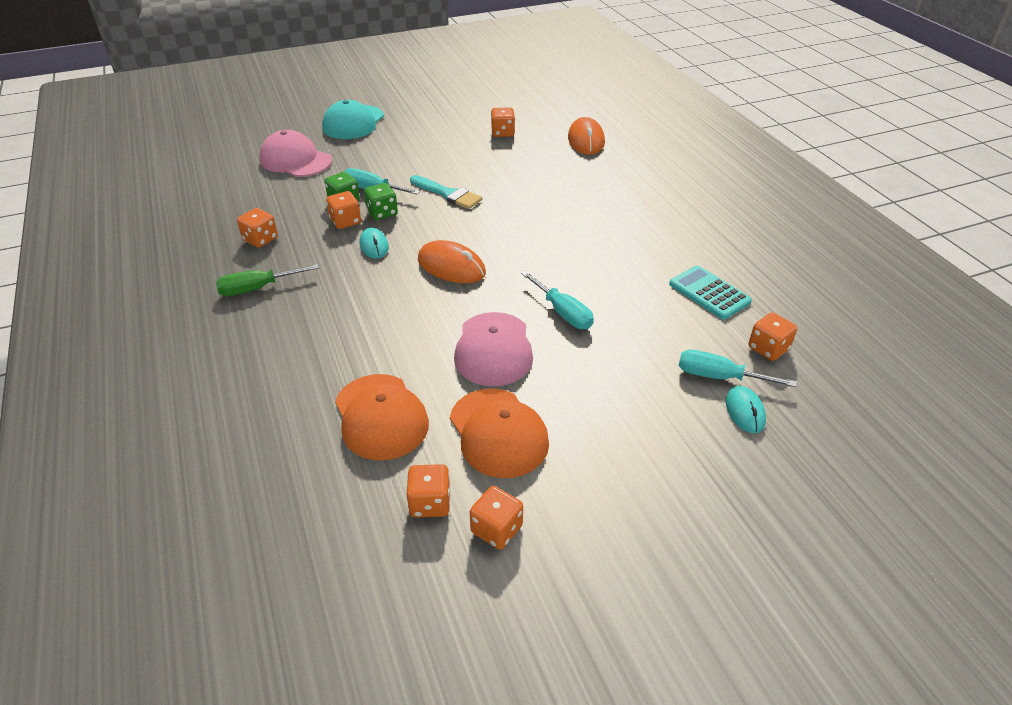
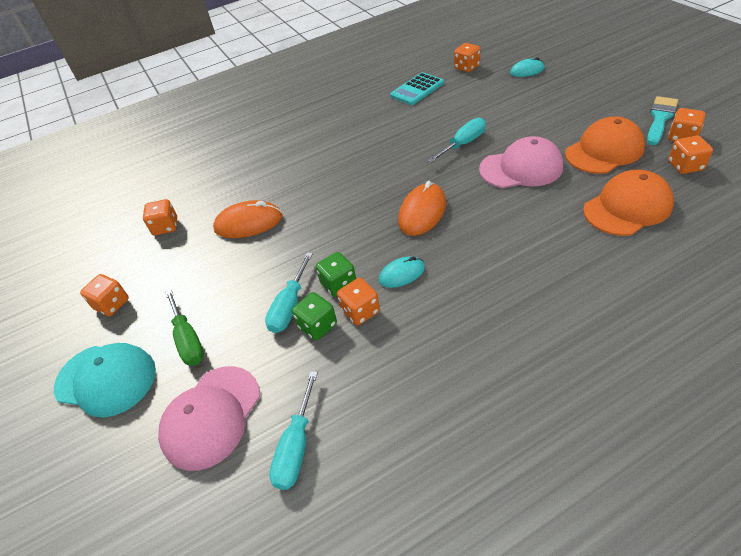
camera: 90 degrees left, 5 degrees up
green screwdriver [216,264,319,296] -> green screwdriver moved to [165,290,204,366]
orange dice [237,208,278,248] -> orange dice moved to [80,274,129,316]
turquoise brush [410,175,482,209] -> turquoise brush moved to [647,96,678,145]
orange mouse [568,117,605,155] -> orange mouse moved to [213,200,283,238]
turquoise screwdriver [679,350,797,387] -> turquoise screwdriver moved to [269,371,318,490]

